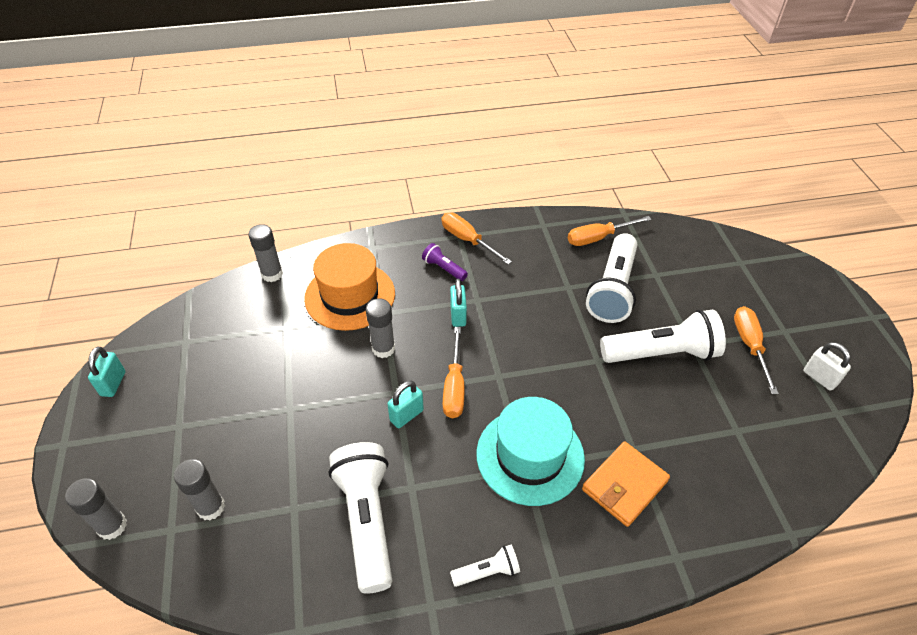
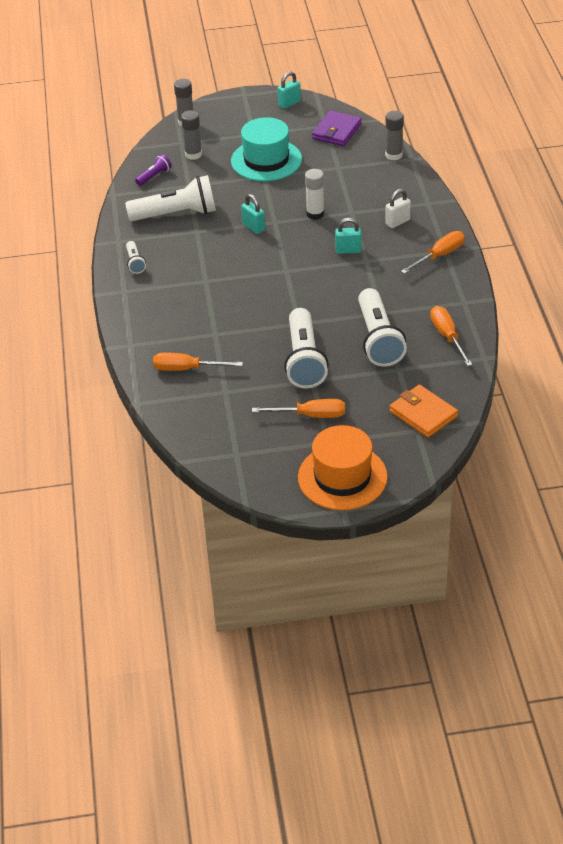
camera: 95 degrees right, 5 degrees down
turquoise padlock [88,347,126,397] -> turquoise padlock turned 45 degrees counterclockwise [278,72,301,109]
orange hat [304,243,395,331] -> orange hat moved to [298,425,388,510]
grey glue stick [366,298,395,358] -> white glue stick [305,169,324,220]
purple flashlight [422,243,468,281] -> purple flashlight moved to [135,154,172,186]
orange screwdriver [443,327,464,418] -> orange screwdriver moved to [153,352,243,371]
turquoise hat [476,397,585,506] -> turquoise hat moved to [231,117,302,181]
orange wallet [582,442,670,527] -> orange wallet moved to [389,385,458,438]
white flashlight [586,233,637,323] -> white flashlight turned 120 degrees counterclockwise [358,288,407,367]
white padlock [803,342,851,391] -> white padlock moved to [385,189,411,228]
none -> purple wallet [312,110,362,146]

